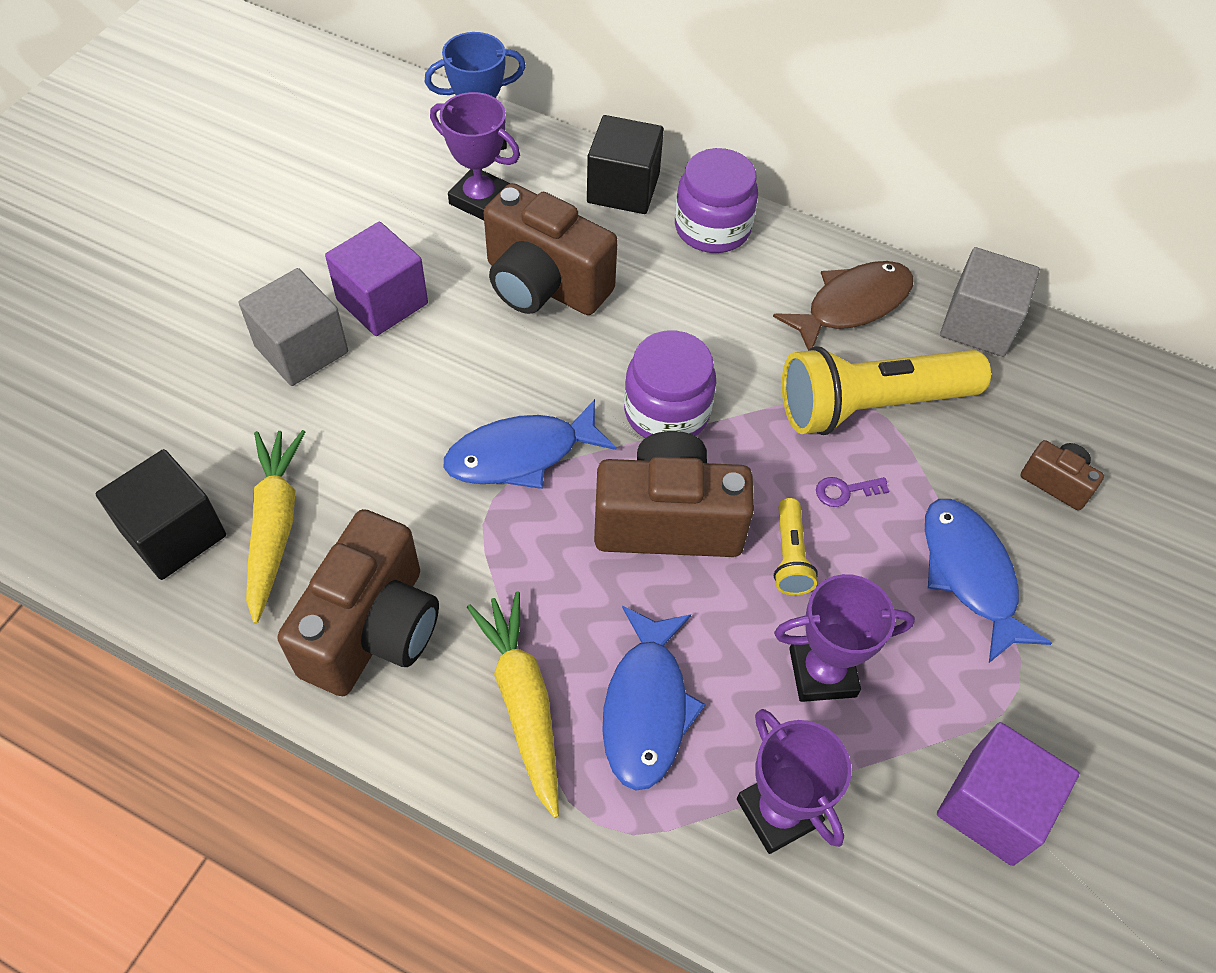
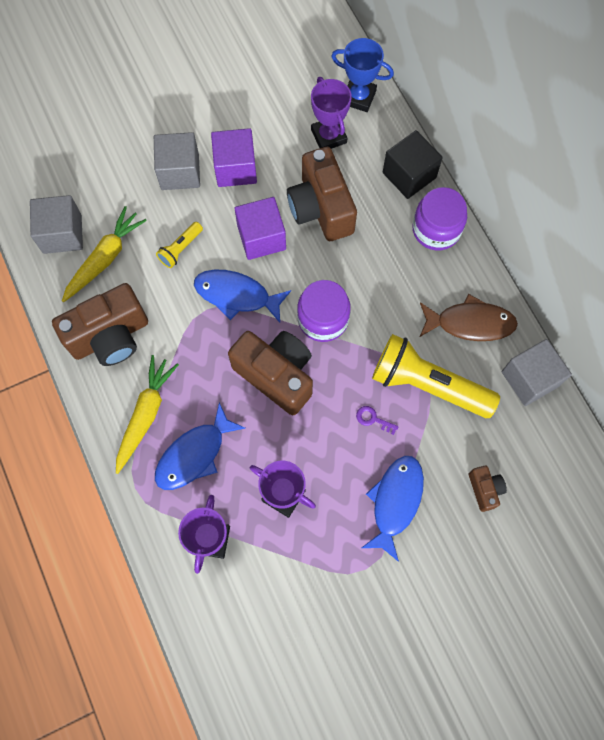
camera: 40 degrees right, 15 degrees up
black cube [96,449,226,580] -> grey cube [30,195,83,254]
yellow flashlight [774,498,818,595] -> yellow flashlight moved to [156,222,203,268]
purple cube [937,722,1079,866] -> purple cube moved to [235,197,286,260]

